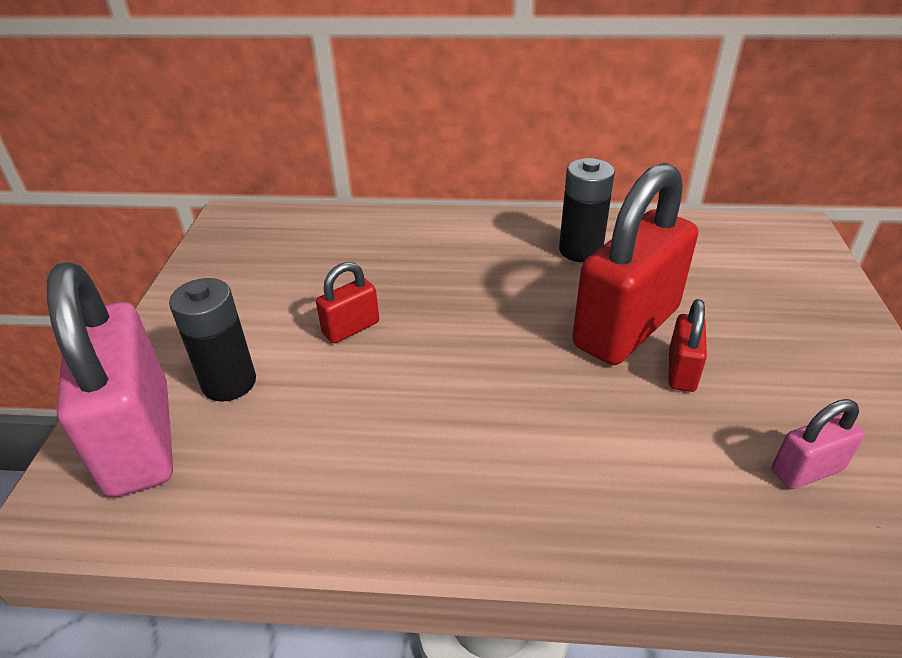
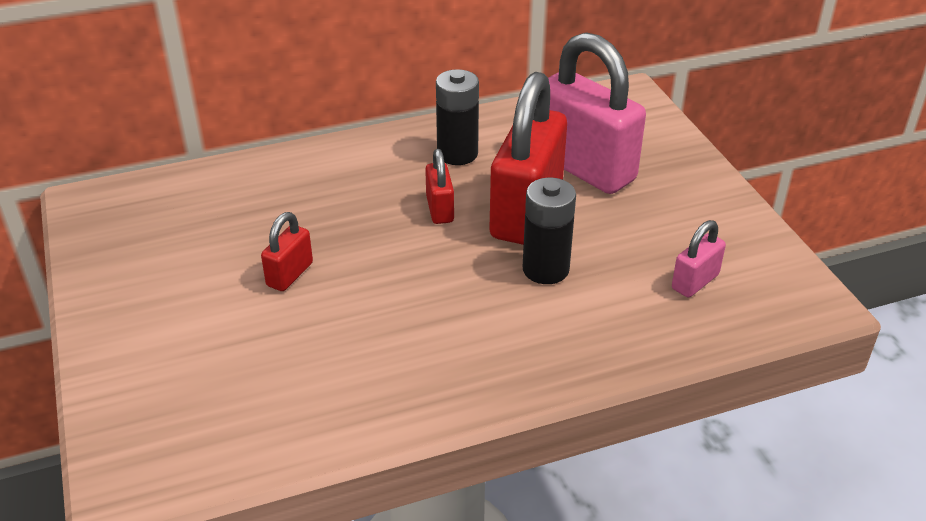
camera: 25 degrees left, 0 degrees up
pink padlock [47,263,173,497] -> pink padlock moved to [548,32,646,194]
black battery [169,278,256,402] -> black battery moved to [523,178,576,284]
red padlock [668,299,707,392] -> red padlock moved to [425,149,454,224]

